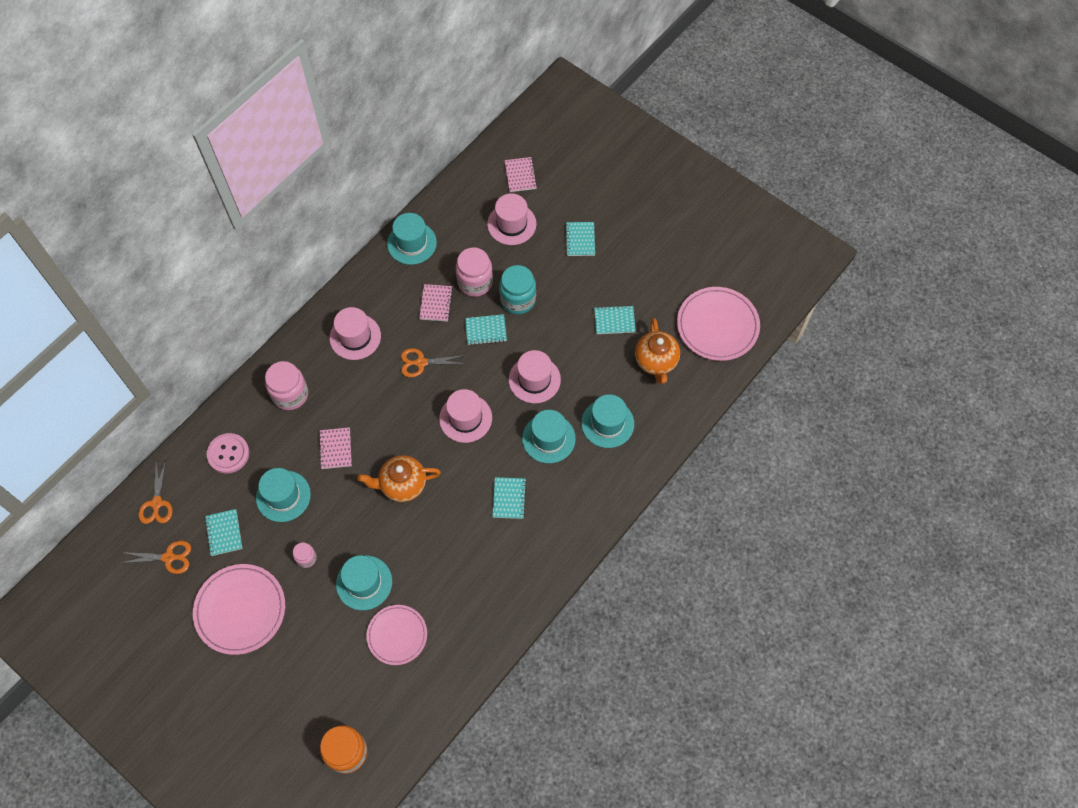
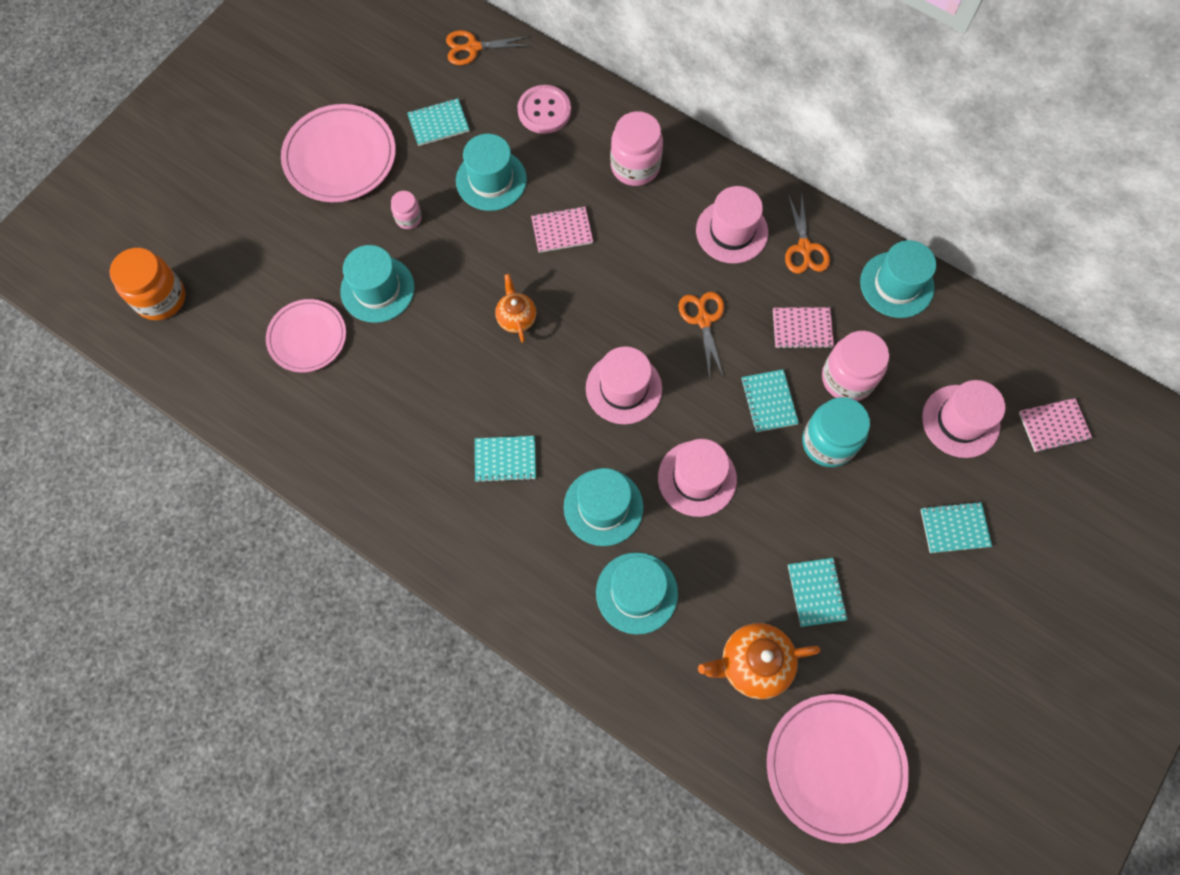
camera: 85 degrees right, 5 degrees up
orange scissors [121,541,191,574] -> orange scissors moved to [785,193,830,274]
orange teapot [358,455,441,502] -> orange teapot [495,274,536,343], size x0.63

